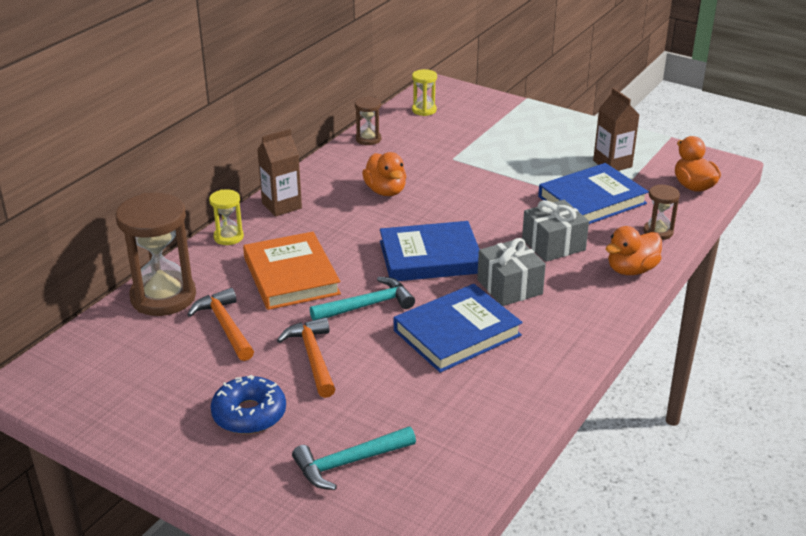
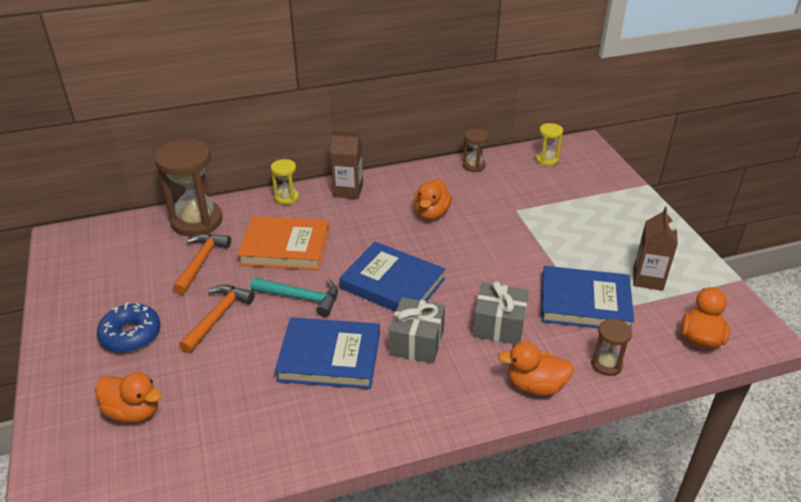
camera: 40 degrees right, 5 degrees up
orange book [243,232,341,310] -> orange book turned 75 degrees clockwise [237,216,329,270]
turquoise hammer [292,427,416,490] -> orange duck [95,372,162,423]

